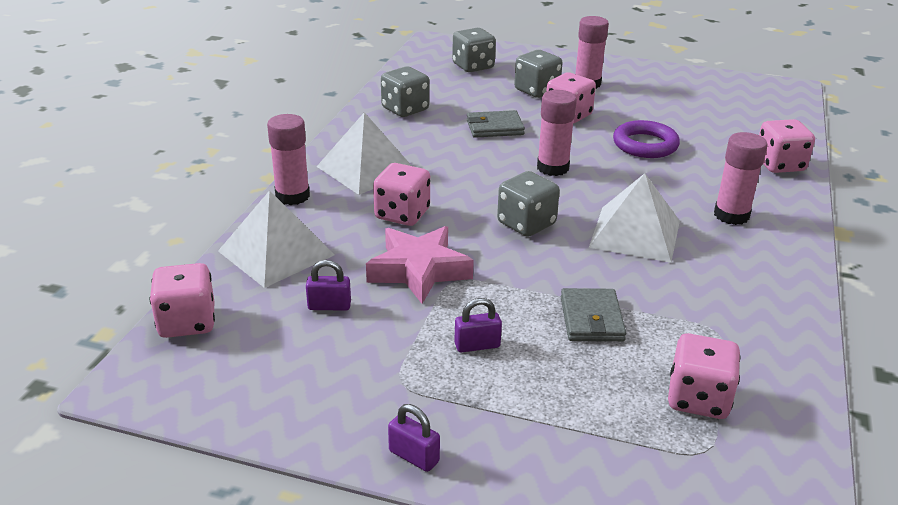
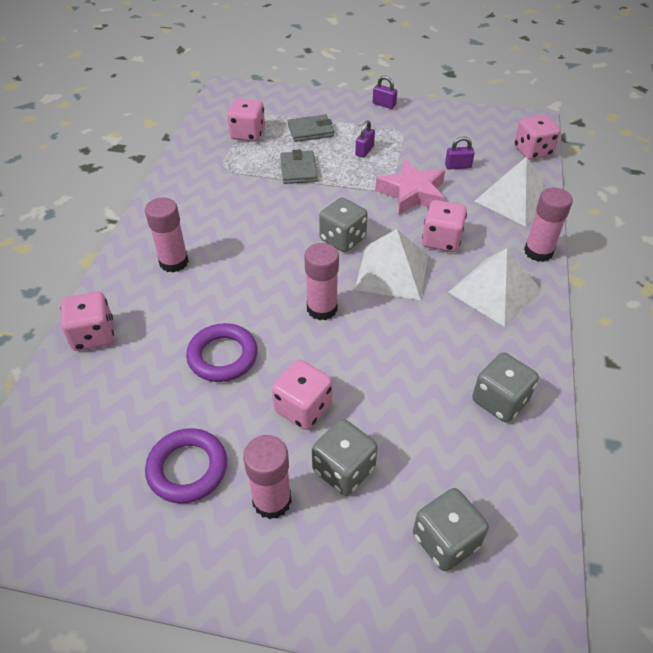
camera: 175 degrees right, 15 degrees up
purple padlock [454,298,502,352] -> purple padlock turned 45 degrees counterclockwise [355,120,375,158]
grey wallet [467,110,525,138] -> grey wallet moved to [288,114,334,142]
white pyramid [589,173,680,263] -> white pyramid moved to [355,229,428,300]
none -> purple ring [145,428,227,503]

